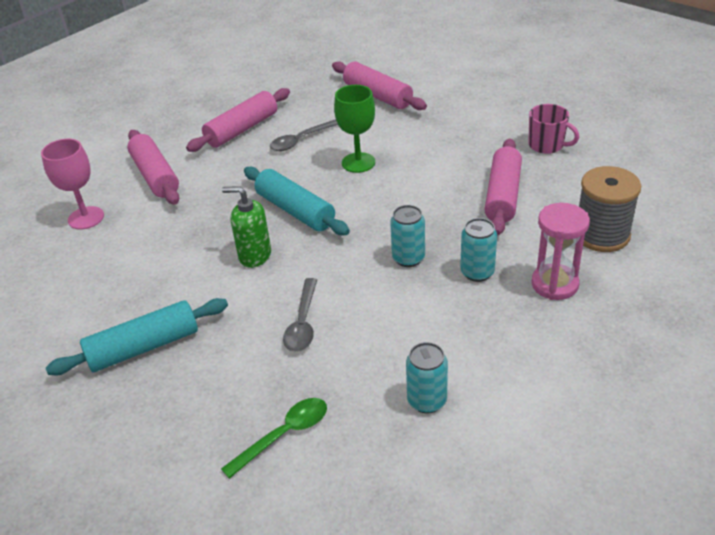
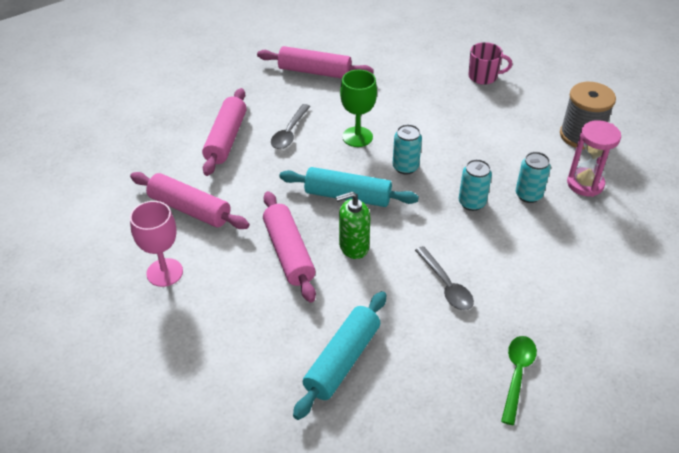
camera: 35 degrees left, 5 degrees up
turquoise can [406,342,448,413] -> turquoise can moved to [392,124,422,174]
pink rolling pin [485,138,522,235] -> pink rolling pin moved to [263,191,316,303]

